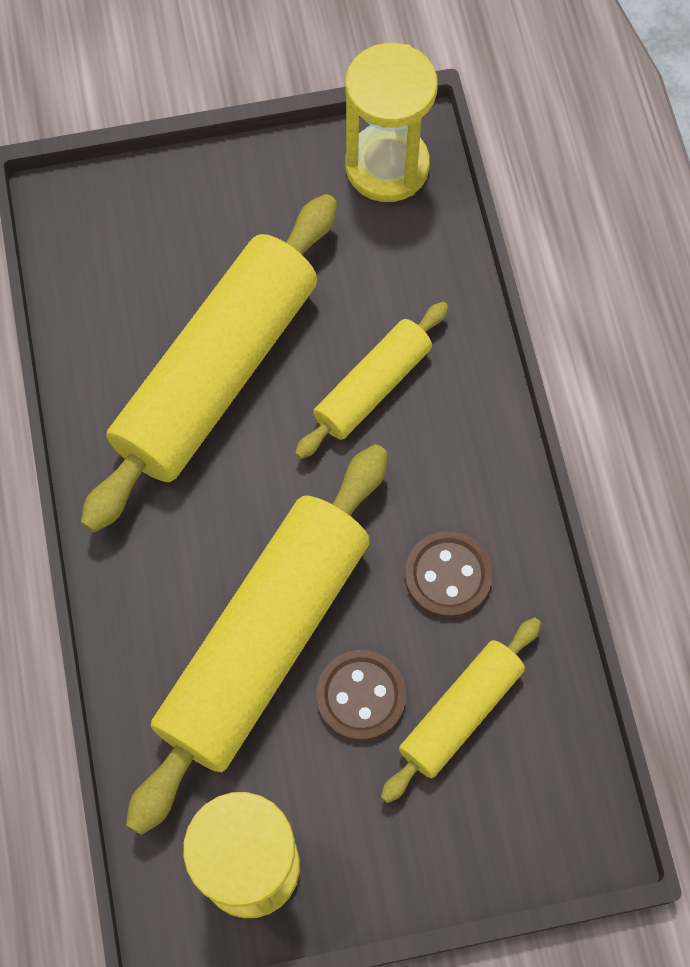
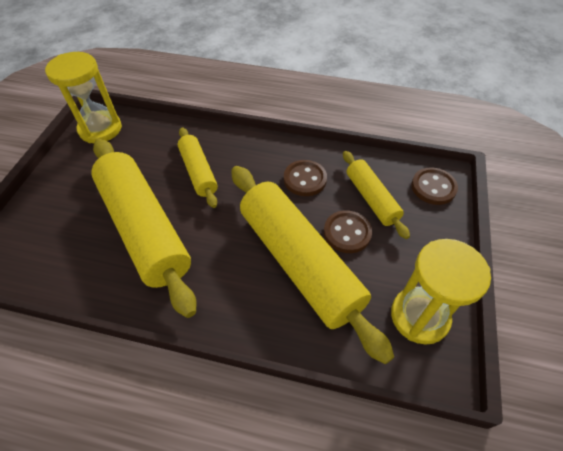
camera: 65 degrees left, 15 degrees down
none -> brown button [411,167,458,205]

